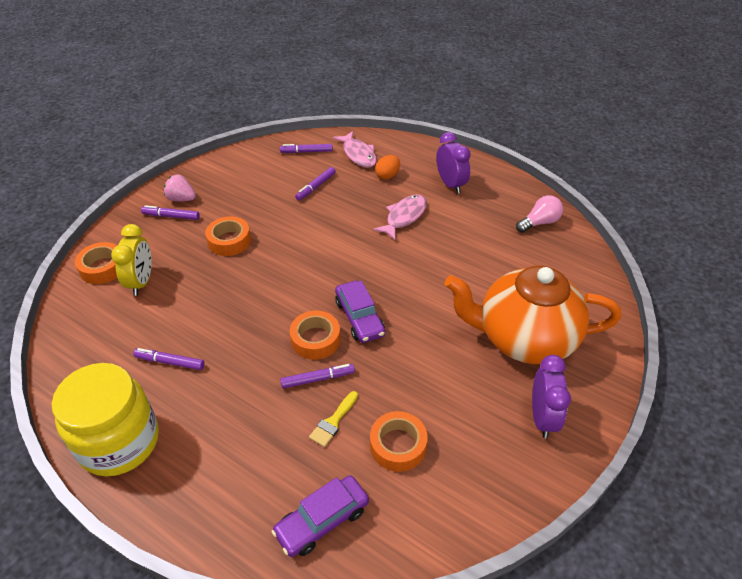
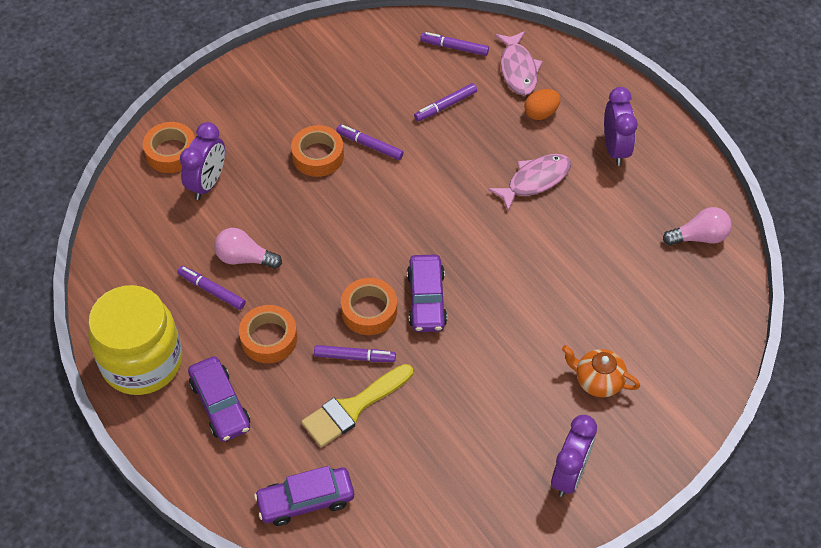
camera: 20 degrees right, 10 degrees up
yellow clock [111,224,152,296] -> purple clock [180,122,225,200]
purple marker [141,205,200,220] -> purple marker moved to [336,124,404,160]
pink strawberry [164,175,196,201] -> none
yellow brush [309,391,358,447] -> yellow brush [301,364,413,447], size x1.69
orange tape [370,411,428,472] -> orange tape moved to [239,305,297,363]
orange teapot [445,266,621,364] -> orange teapot [562,345,640,397], size x0.42
none -> purple car [188,356,250,442]
none -> pink light bulb [214,228,282,269]

